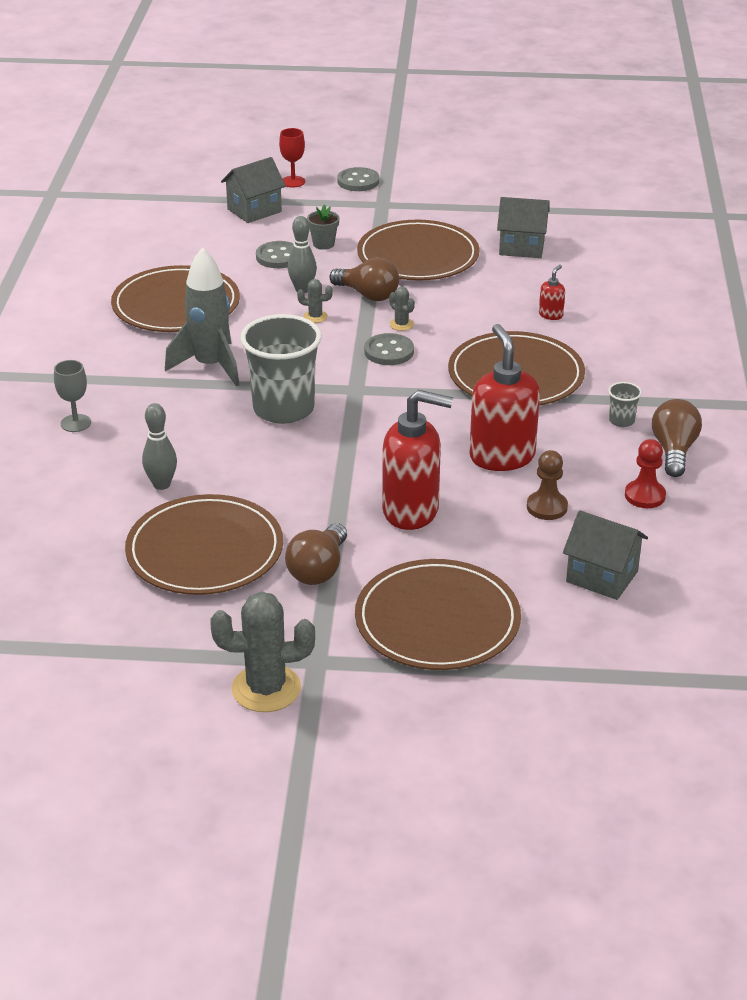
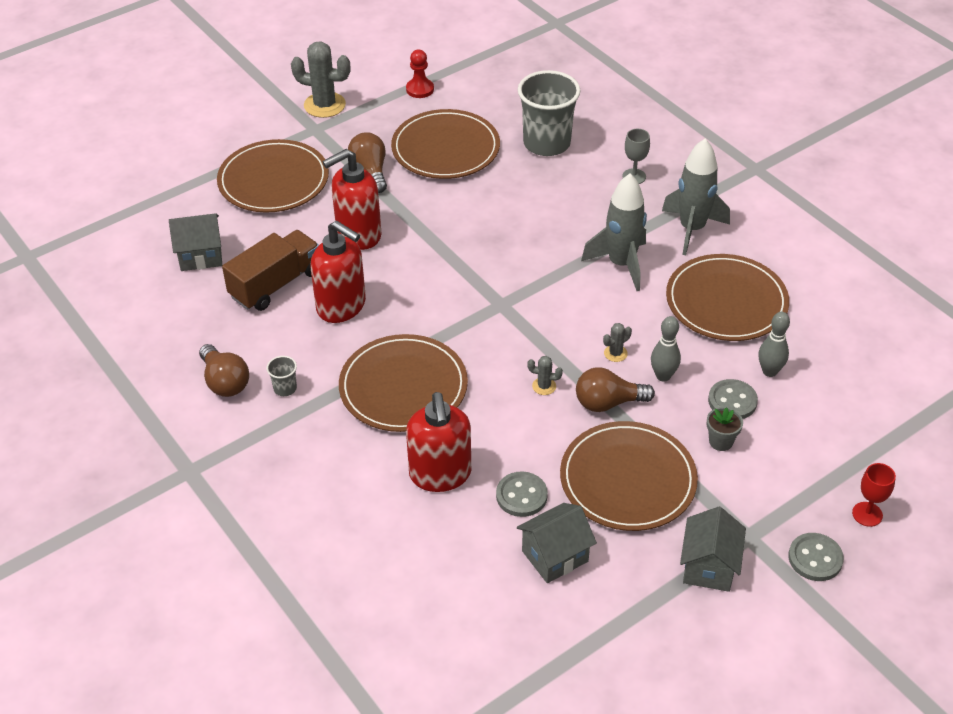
camera: 140 degrees right, 10 degrees up
grey bowling pin [142,403,177,490] -> grey bowling pin moved to [758,312,790,377]
grey cactus [210,591,315,712] -> grey cactus turned 60 degrees clockwise [291,42,350,118]
grey house [221,157,286,223] -> grey house moved to [680,507,746,592]
grey cup [240,314,321,424] -> grey cup moved to [518,70,581,156]
grey button [364,333,414,365] -> grey button moved to [496,471,548,517]
brown pawn [527,450,568,520] -> brown truck [222,230,319,311]
red soap dispenser [539,265,565,320] -> red soap dispenser [406,392,471,492], size x2.33
red pawn [625,439,666,508] -> red pawn moved to [406,49,434,98]
none -> grey rocket [662,139,730,255]

